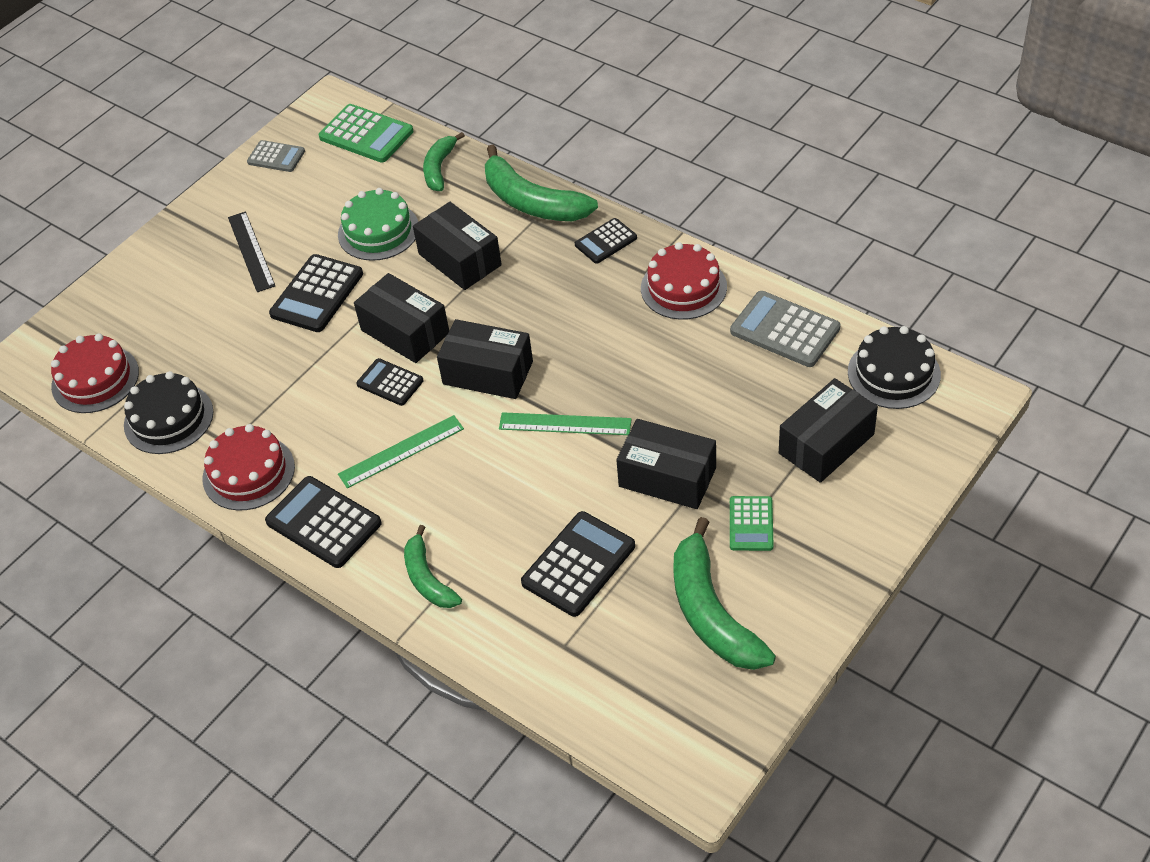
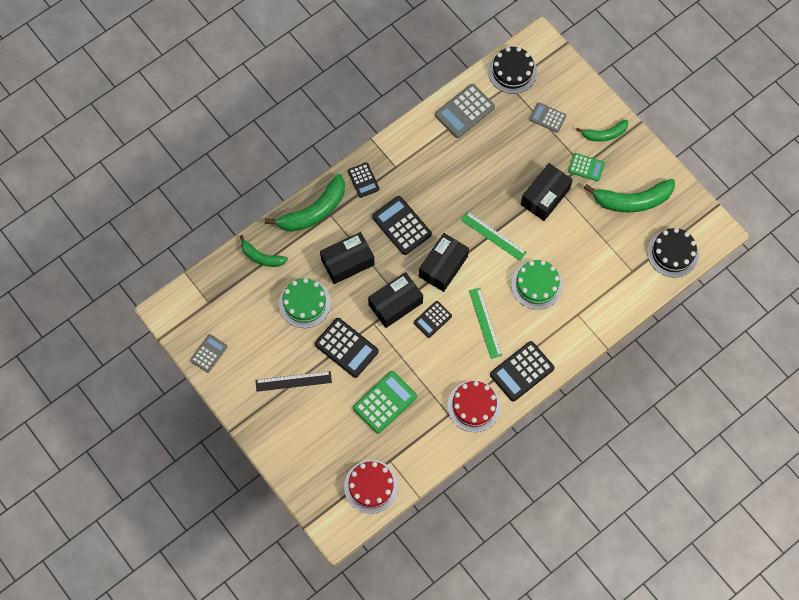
camera: 80 degrees left, 20 degrees up
black cake [124,371,213,454] -> black cake moved to [647,228,699,277]
green calculator [319,104,413,163] -> green calculator moved to [353,371,417,434]
green banana [404,525,462,608] -> green banana moved to [576,119,628,142]
green ruler [499,412,632,435] -> green ruler turned 75 degrees counterclockwise [461,212,527,261]
black calculator [521,511,635,617] -> black calculator moved to [372,196,432,255]
red cake [641,242,727,320] -> none
black box [779,378,878,483] -> grey calculator [529,102,567,133]
none -> green cake [511,260,563,310]

